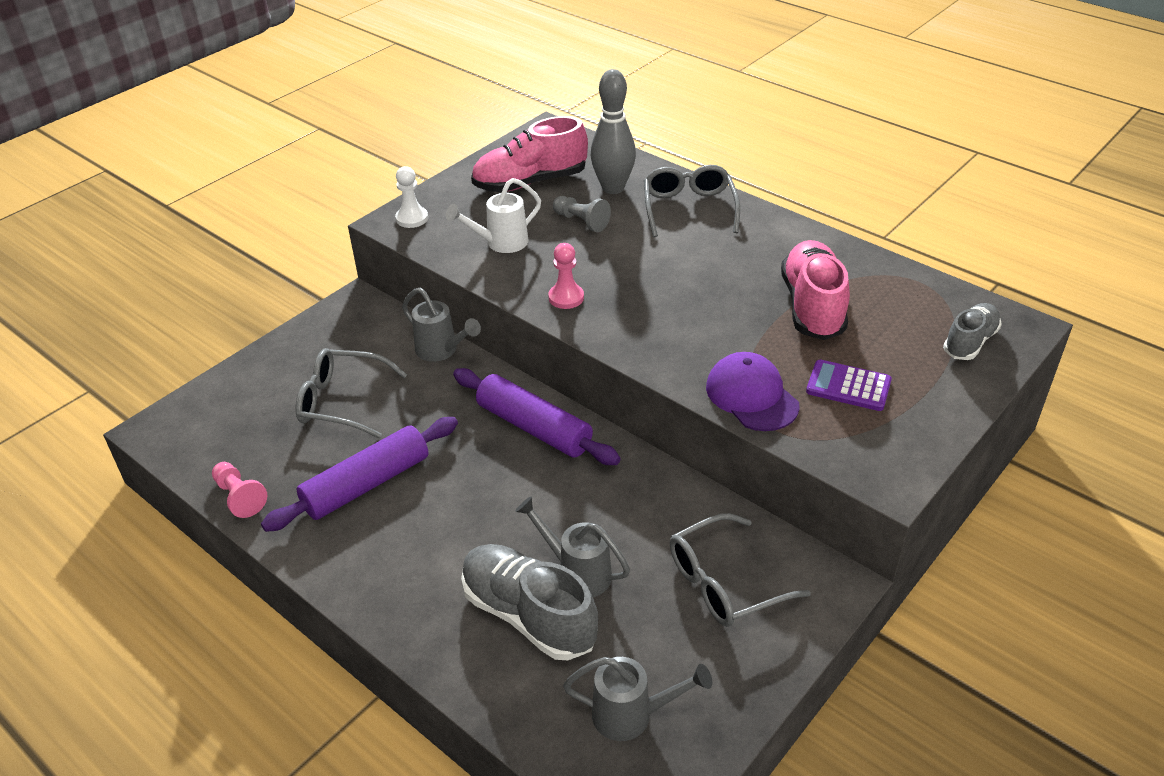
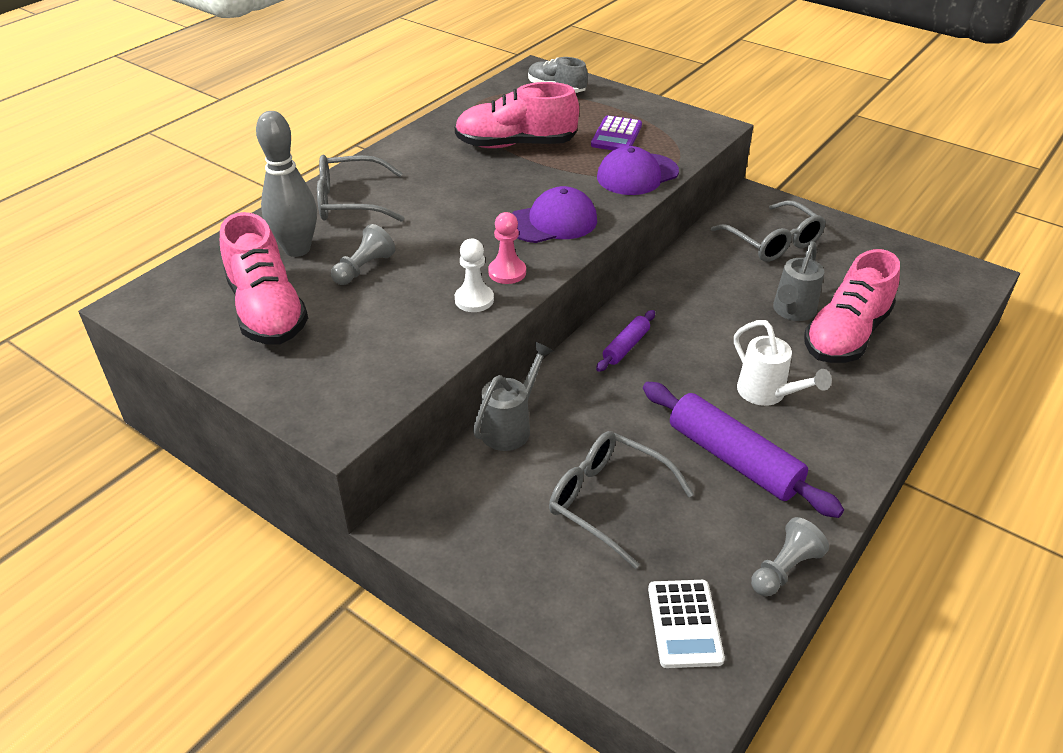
camera: 95 degrees left, 0 degrees up
pink pawn [212,462,267,518] -> grey pawn [751,517,829,596]
grey glasses [296,348,407,438] -> grey glasses turned 120 degrees clockwise [549,431,694,569]
white pawn [395,166,428,228] -> white pawn moved to [455,239,494,312]
white watering can [446,178,541,253] -> white watering can moved to [734,320,832,406]
purple rolling pin [453,368,621,465] -> purple rolling pin [596,310,655,372], size x0.52
grey shoe [461,544,598,660] -> pink shoe [804,249,900,363]
grey watering can [563,657,712,741] -> none
none -> purple cap [512,186,597,243]
none -> white calculator [648,580,725,668]

